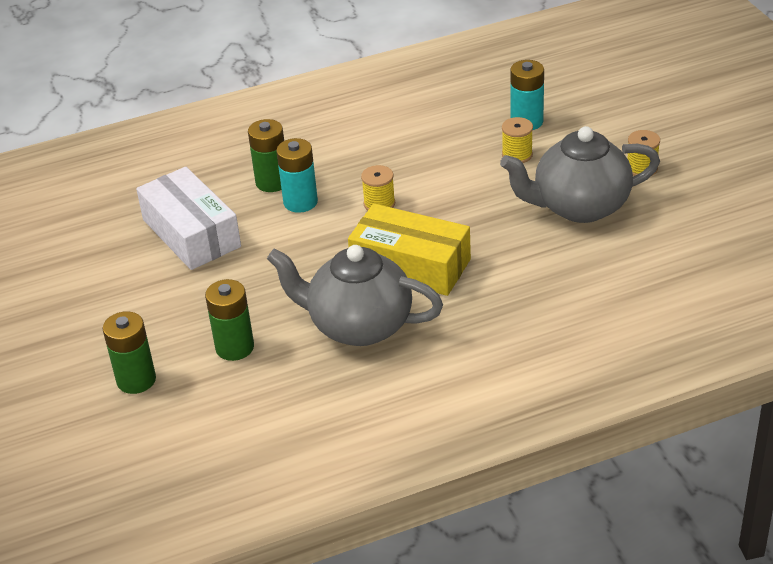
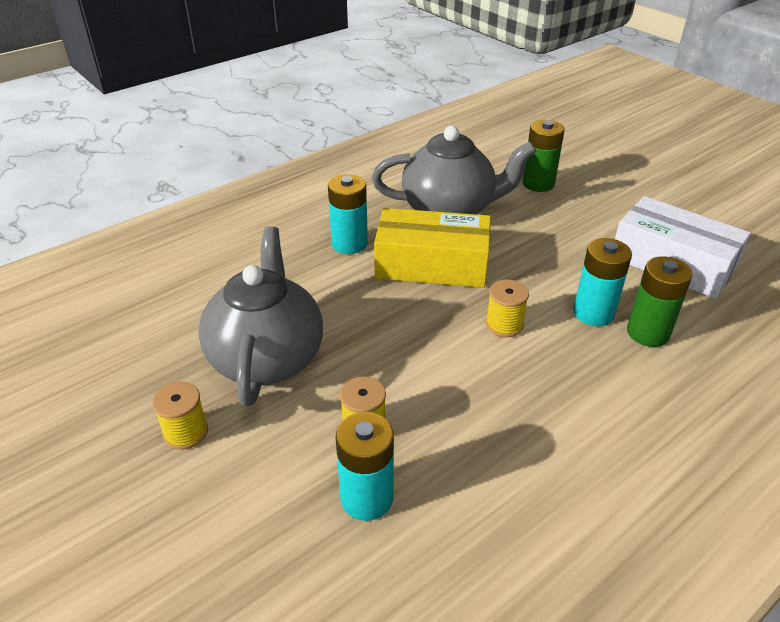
camera: 160 degrees right, 0 degrees up
green battery [103,311,156,394] -> none
grey teapot [500,126,660,223] -> grey teapot turned 60 degrees counterclockwise [198,226,323,407]
none -> turquoise battery [328,174,368,254]

